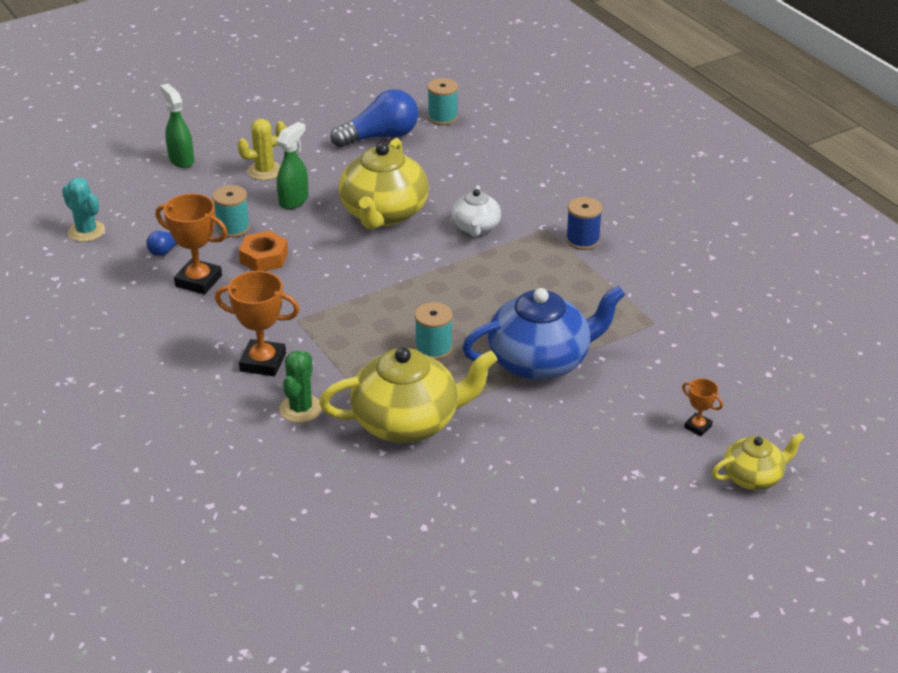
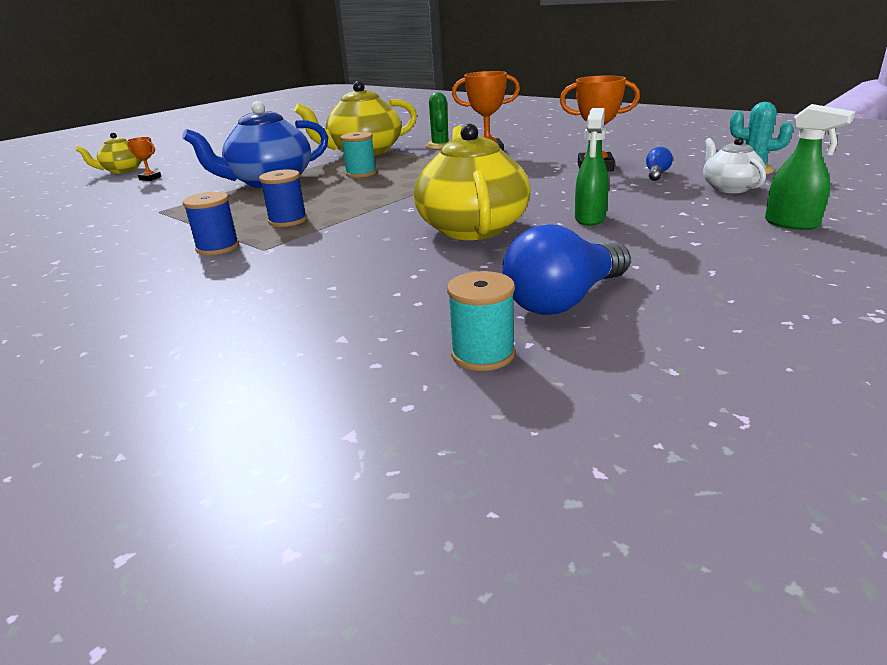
camera: 165 degrees right, 10 degrees down
turquoise spool [213,185,250,238] -> none
yellow cactus [237,119,286,180] -> none
orange nut [239,231,288,271] -> none
white teapot [451,185,501,237] -> white teapot moved to [703,137,766,193]
none -> blue spool [259,169,307,227]

